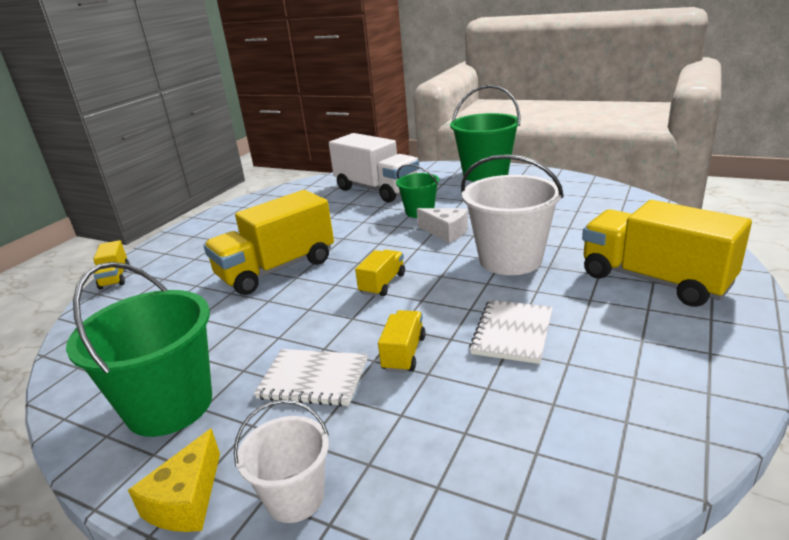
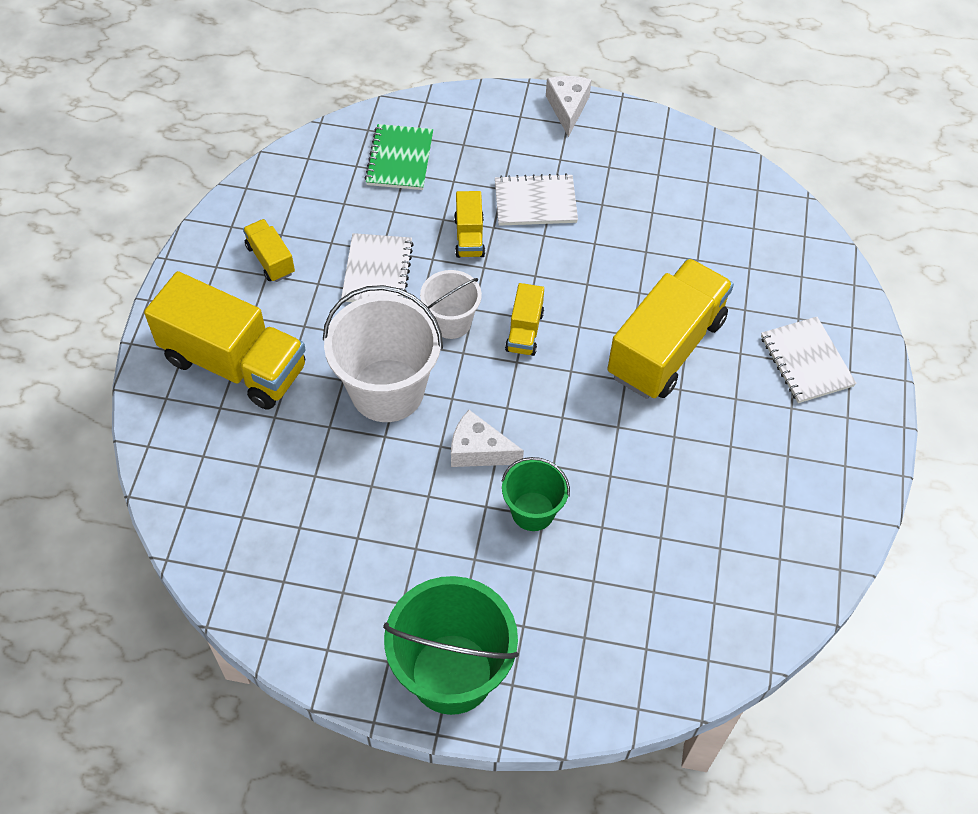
camera: 160 degrees right, 30 degrees up
green bucket [66,262,212,437] -> none
yellow truck [93,240,130,290] -> yellow truck moved to [243,219,295,282]
yellow cheese [128,428,220,532] -> white cheese [546,76,592,137]
white bucket [234,399,329,523] -> white bucket moved to [420,270,482,339]
white truck [329,133,419,202] -> none
none -> green notebook [365,124,433,190]
none -> white notebook [761,317,856,403]

